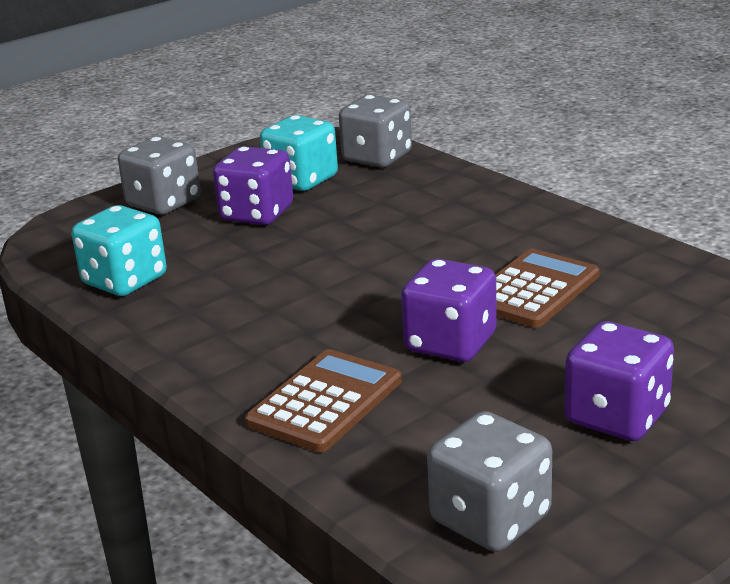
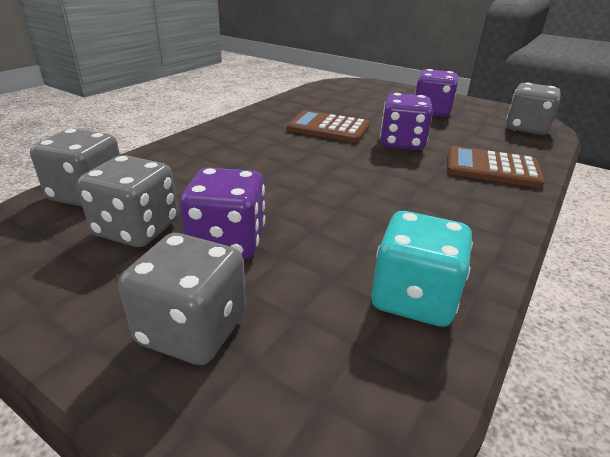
camera: 110 degrees left, 5 degrees up
turquoise dice [260,115,338,191] -> grey dice [77,155,178,247]

